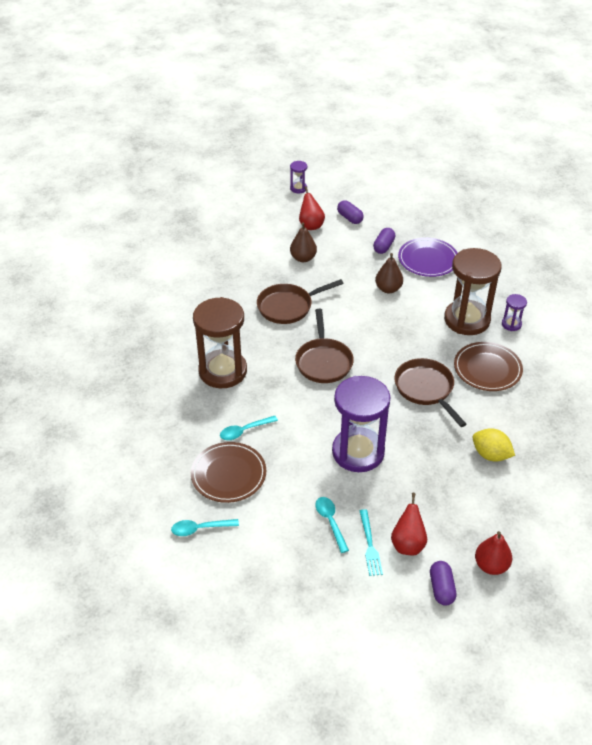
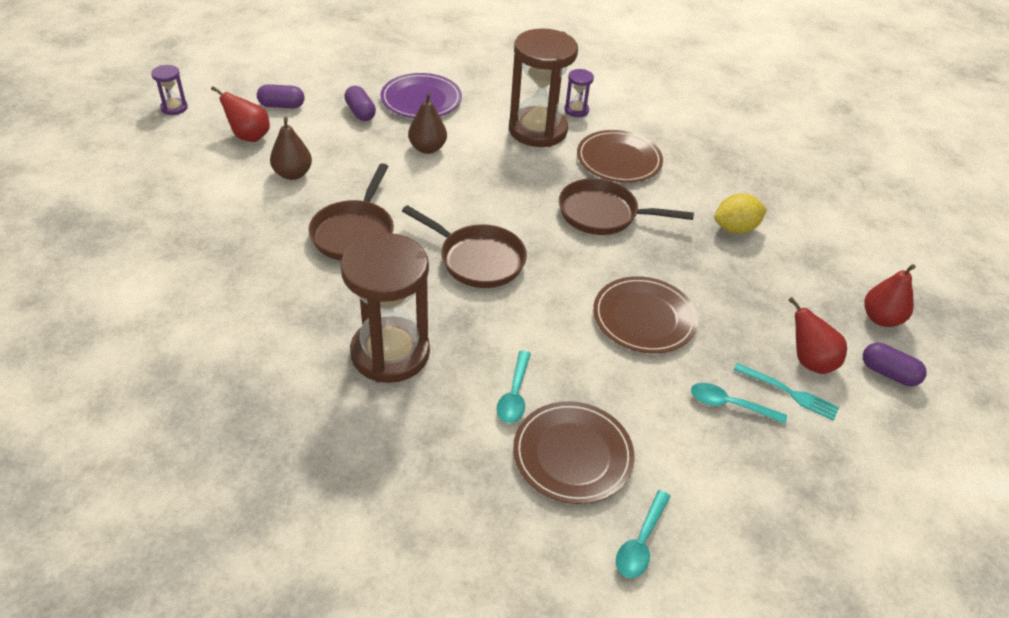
camera: 55 degrees left, 0 degrees up
purple hourglass [332,376,391,472] -> brown plate [593,276,698,353]

